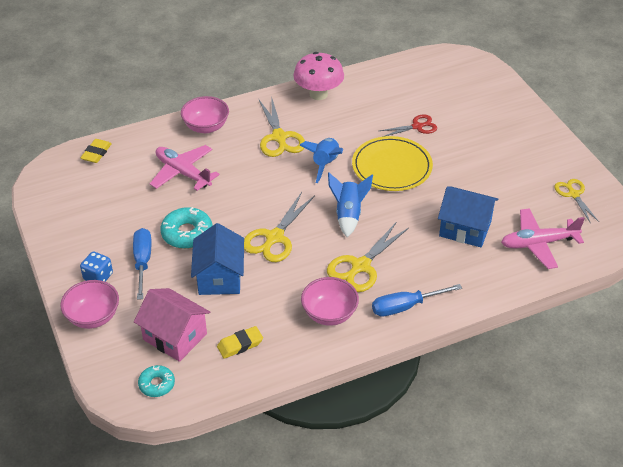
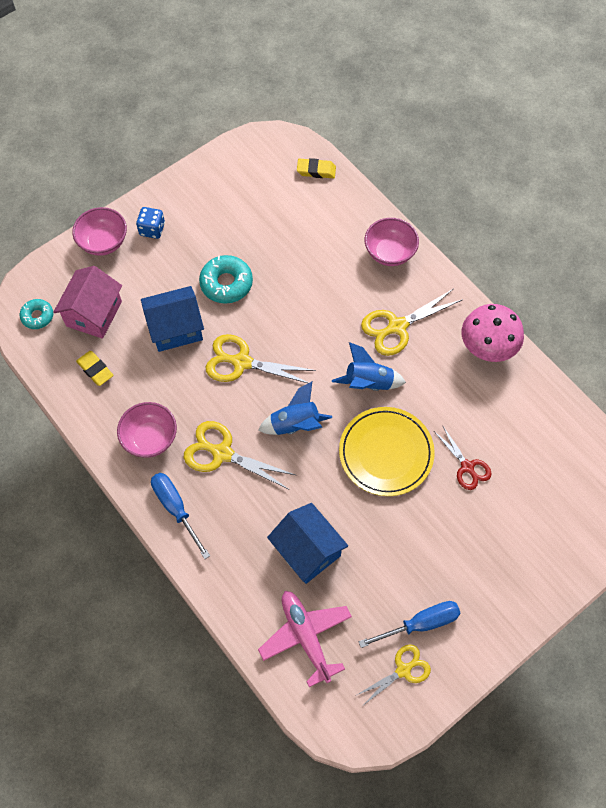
camera: 75 degrees right, 20 degrees up
blue screwdriver [133,228,152,300] -> blue screwdriver moved to [359,601,460,648]
pink plane [150,145,220,191] -> none
blue house [438,187,499,247] -> blue house turned 45 degrees counterclockwise [267,503,348,584]

